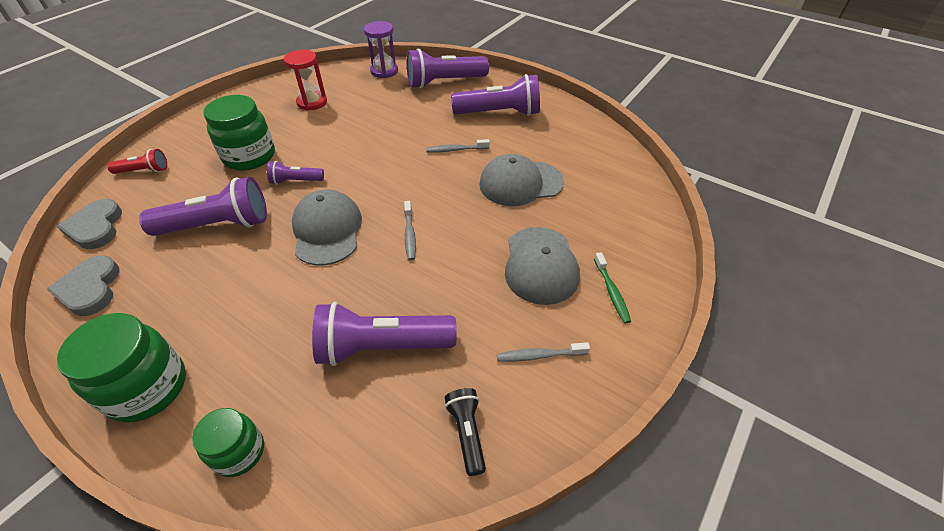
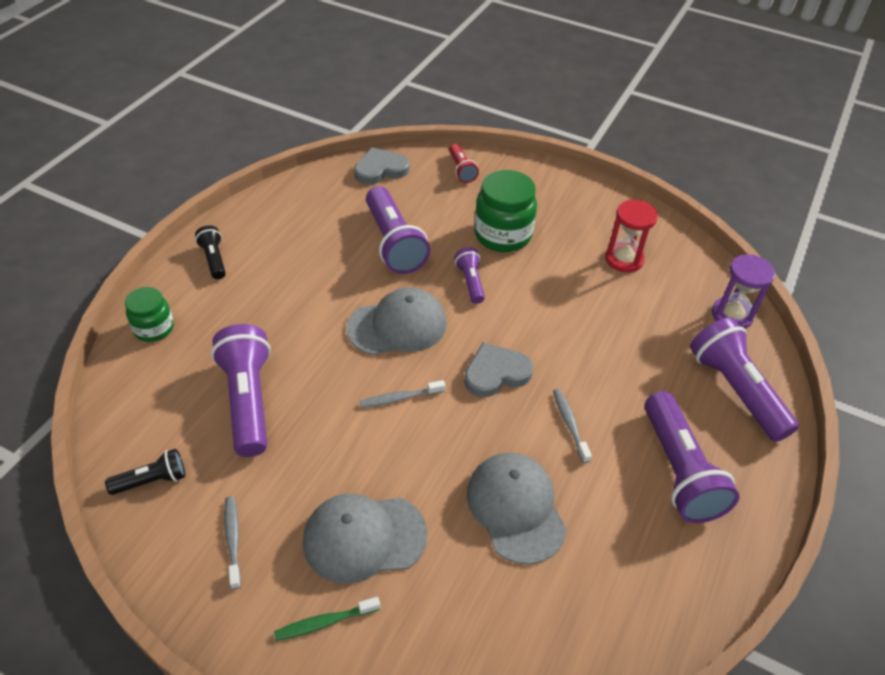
camera: 80 degrees right, 0 degrees up
grey heart [47,256,120,316] -> grey heart moved to [464,342,533,397]
green jar [57,313,186,423] -> black flashlight [195,225,226,280]

